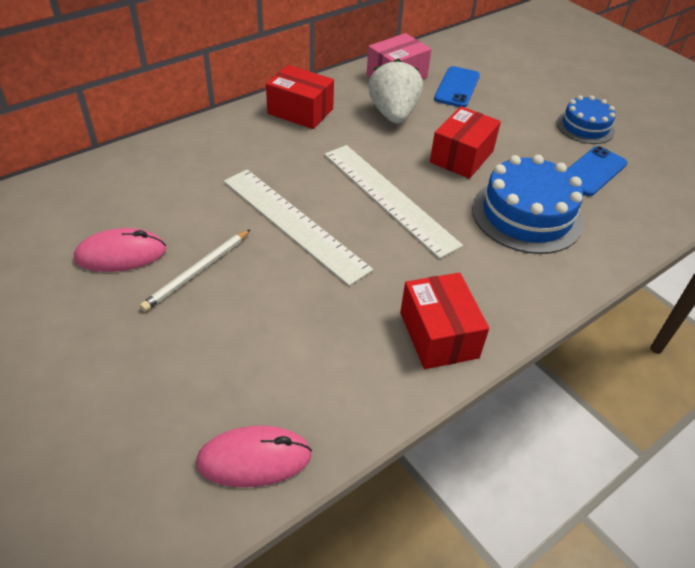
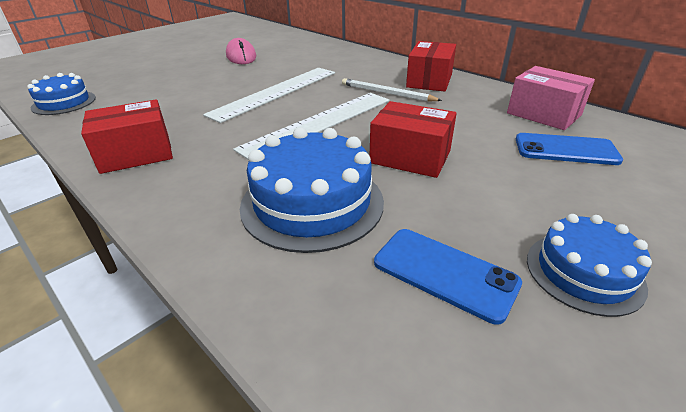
camera: 85 degrees right, 10 degrees down
white pencil [140,229,251,311] -> white pencil moved to [342,78,442,101]
pink mouse [196,426,312,487] -> blue cake [27,73,96,115]
white strawberry [368,59,423,123] -> none

